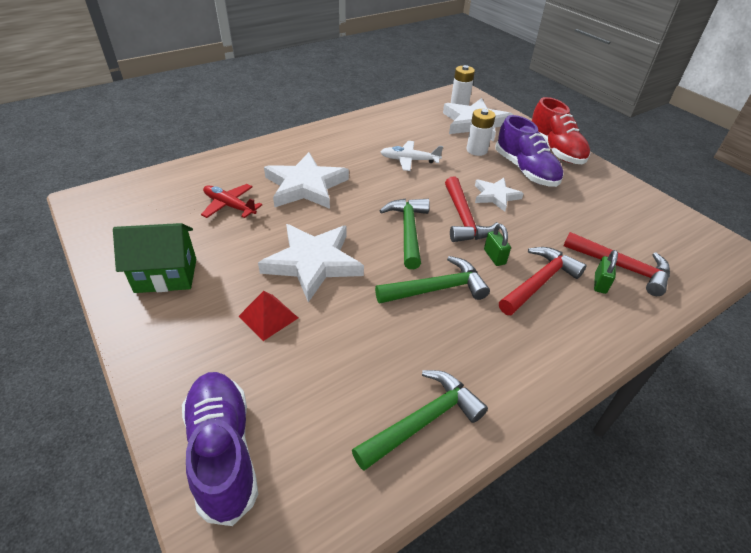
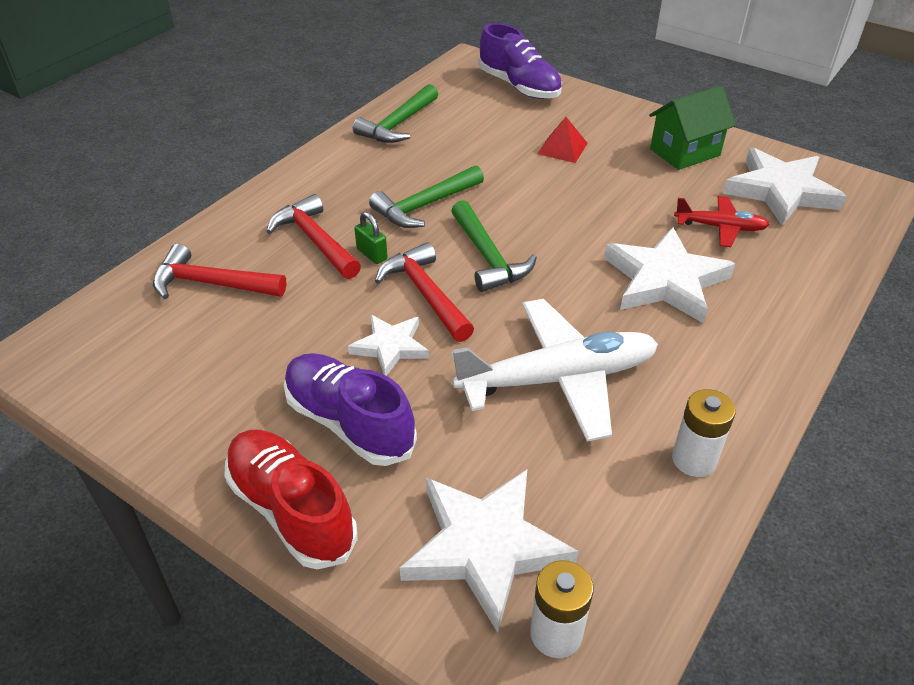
camera: 160 degrees right, 0 degrees up
white star [258,224,364,302] -> white star moved to [723,147,847,226]
white plane [381,141,443,171] -> white plane [451,299,658,442], size x1.89
white battery [467,109,495,156] -> white battery moved to [672,389,736,477]
red hammer [499,247,587,315] -> red hammer turned 120 degrees clockwise [266,194,361,279]
green padlock [594,250,618,294] -> none

